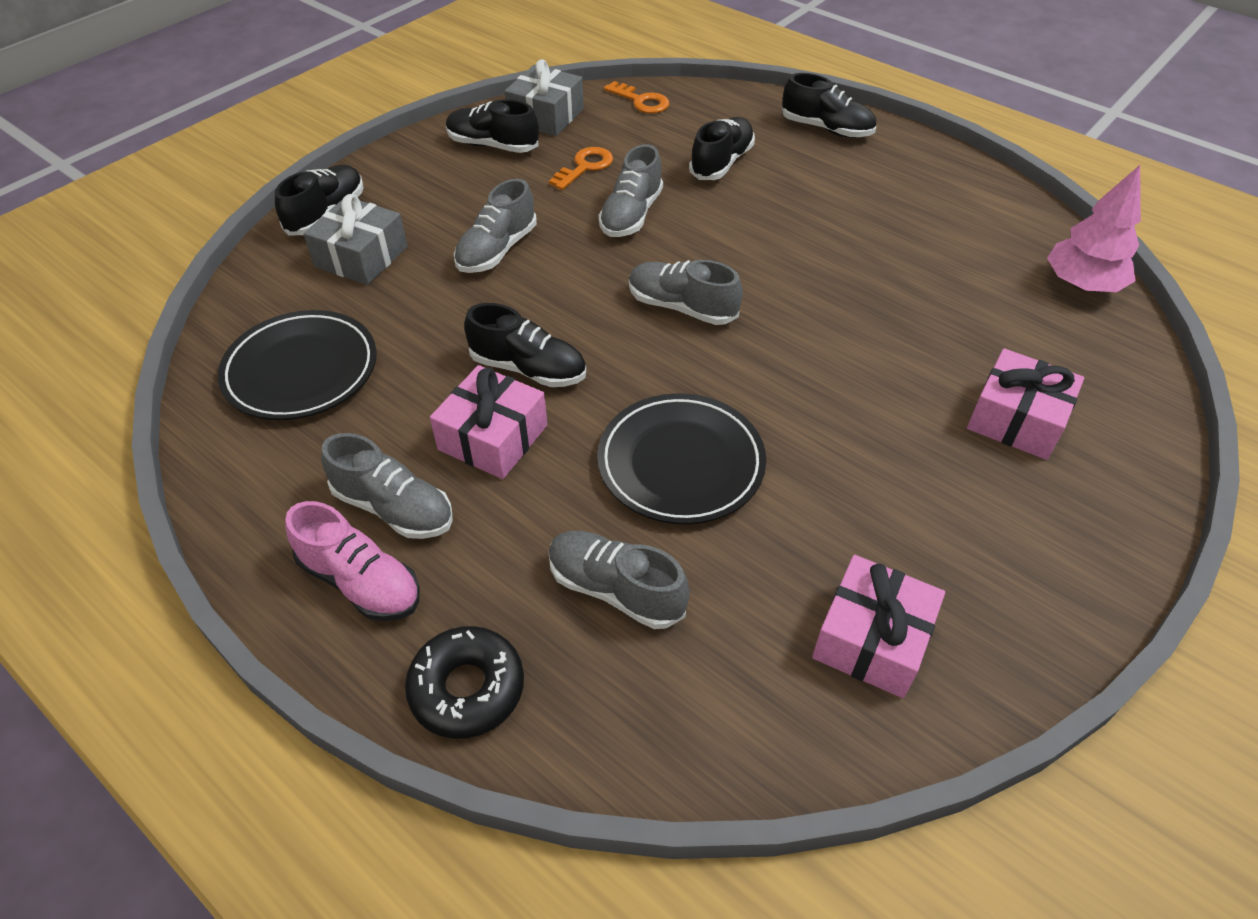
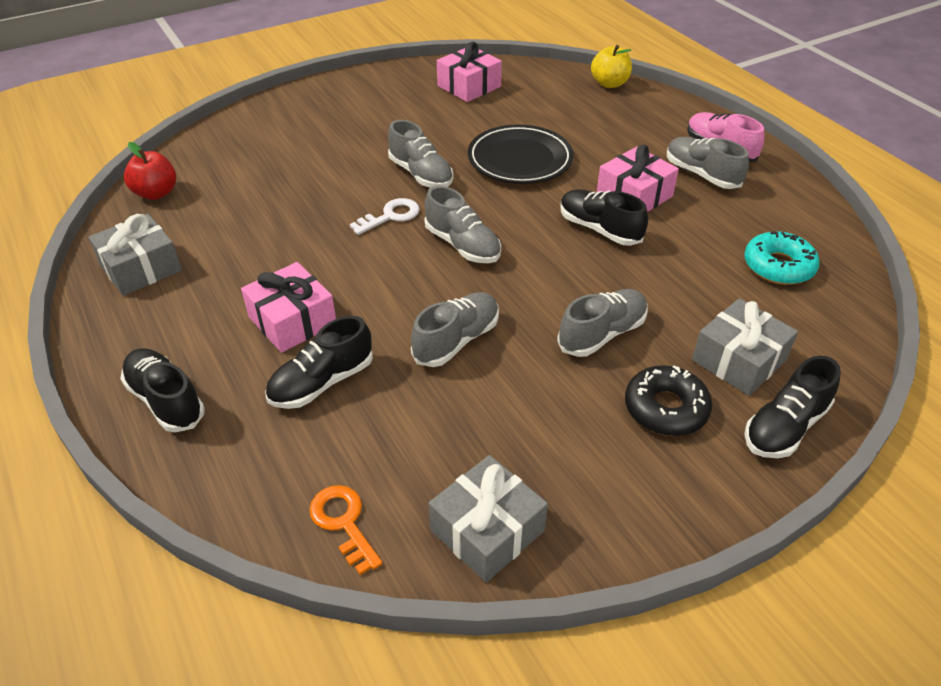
camera: 160 degrees left, 5 degrees down
black plate [218,310,377,420] -> turquoise donut [744,231,820,285]
black donut [405,626,524,739] -> black donut moved to [625,365,712,436]
black shoe [446,99,539,153] -> none
grey shoe [548,531,690,629] -> grey shoe moved to [388,120,454,188]
orange key [549,147,613,190] -> none
pink gift [967,348,1084,460] -> pink gift moved to [241,262,336,353]
pink tree [1047,165,1141,292] -> red apple [124,142,176,200]
none -> grey gift [88,214,182,296]
none -> white key [350,198,420,235]
none -> yellow apple [591,45,632,88]

